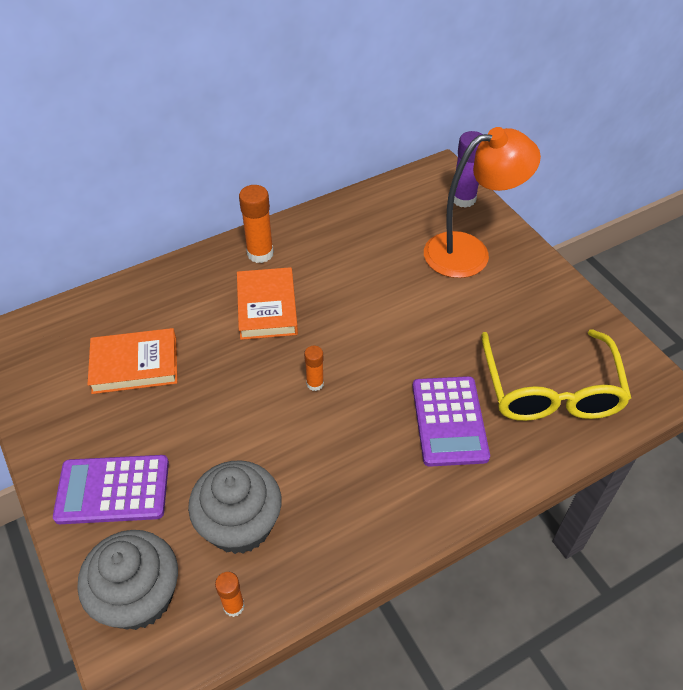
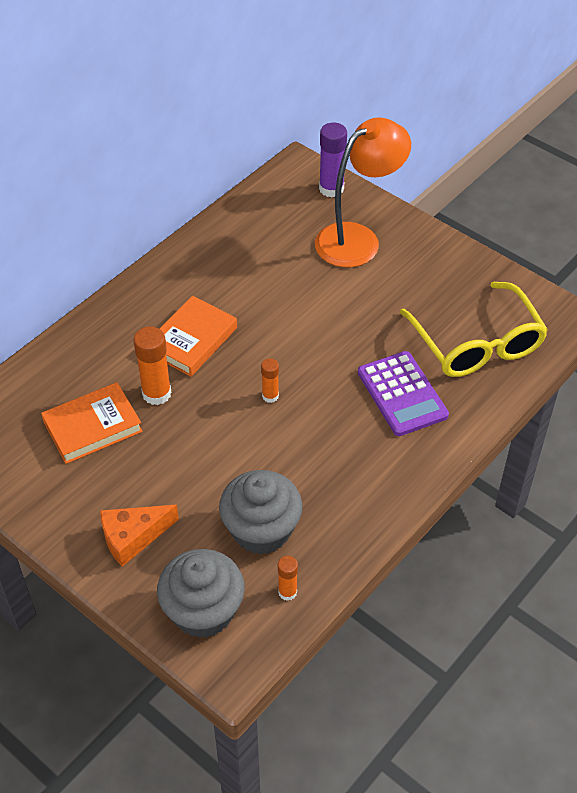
camera: 20 degrees left, 0 degrees up
purple calculator [53,455,169,524] -> orange cheese [100,505,179,567]
orange book [237,267,298,340] -> orange book turned 60 degrees clockwise [160,296,237,377]
orange glue stick [239,185,274,263] -> orange glue stick moved to [133,326,171,405]

